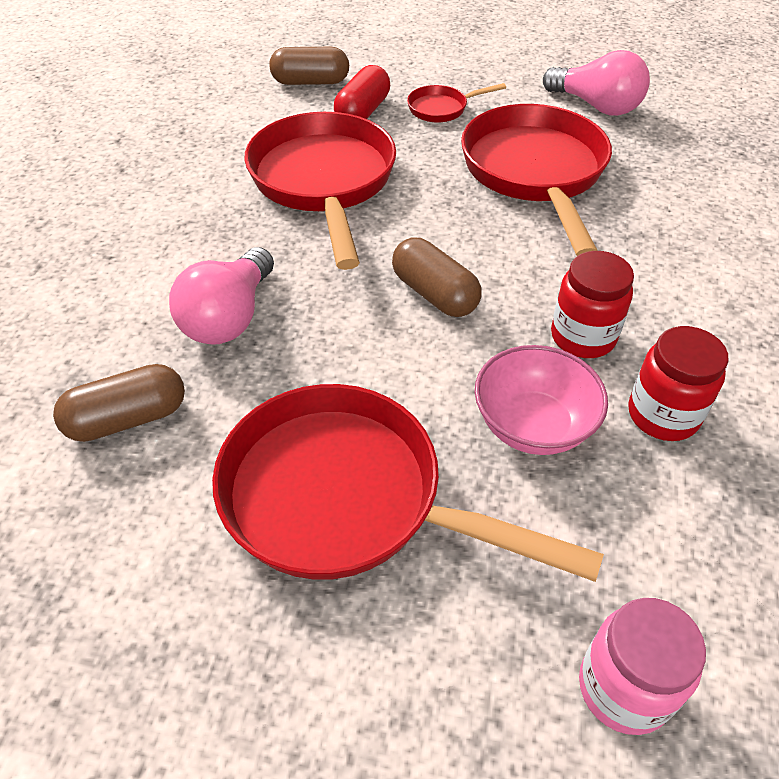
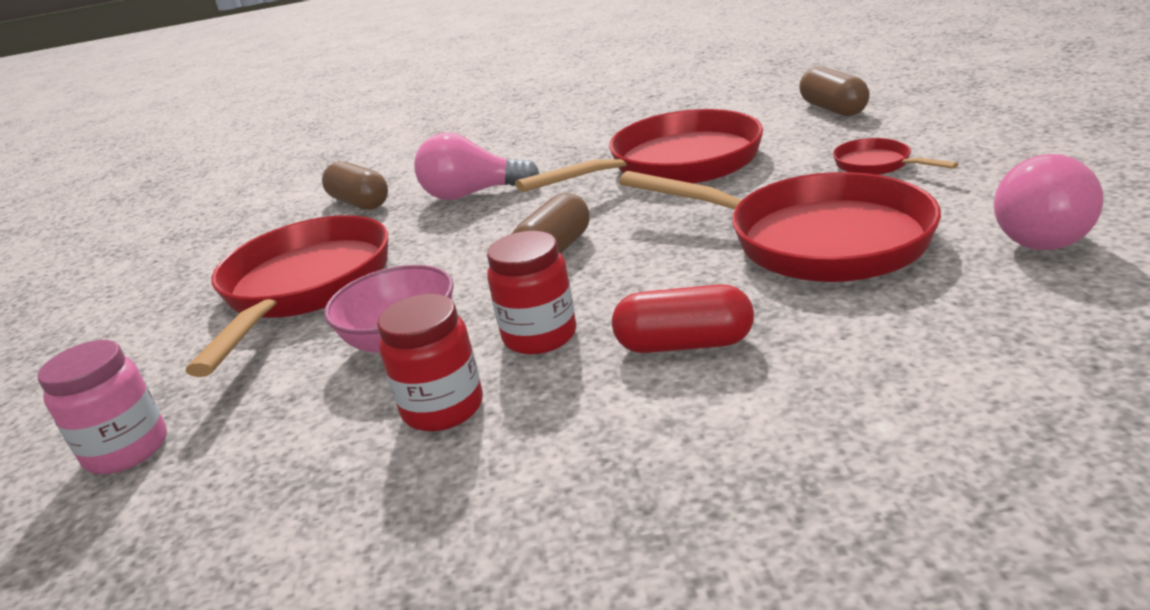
camera: 75 degrees right, 20 degrees down
red capsule [334,65,390,119] -> red capsule moved to [612,284,754,353]
red pan [461,104,612,256] -> red pan turned 60 degrees clockwise [619,171,941,282]

